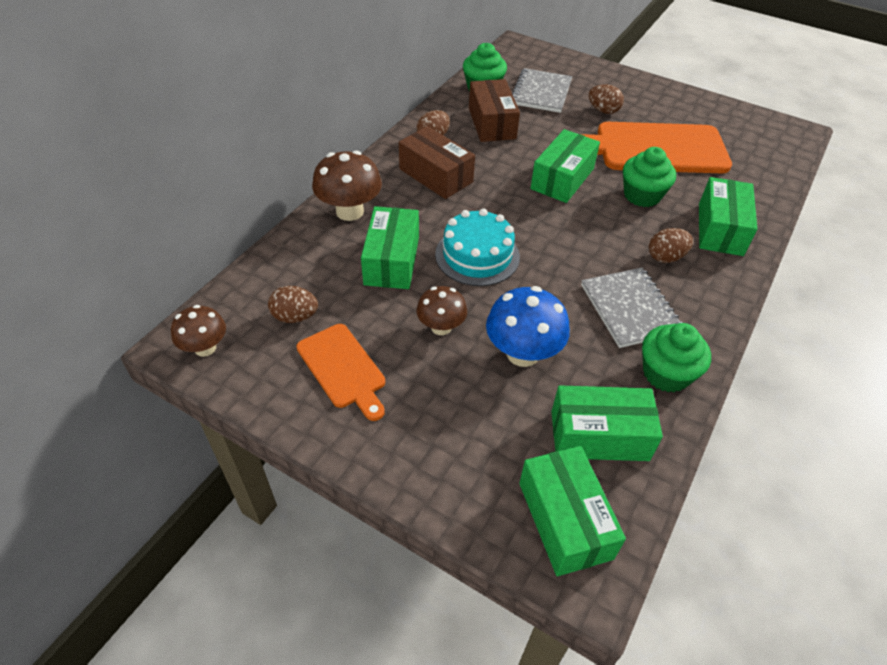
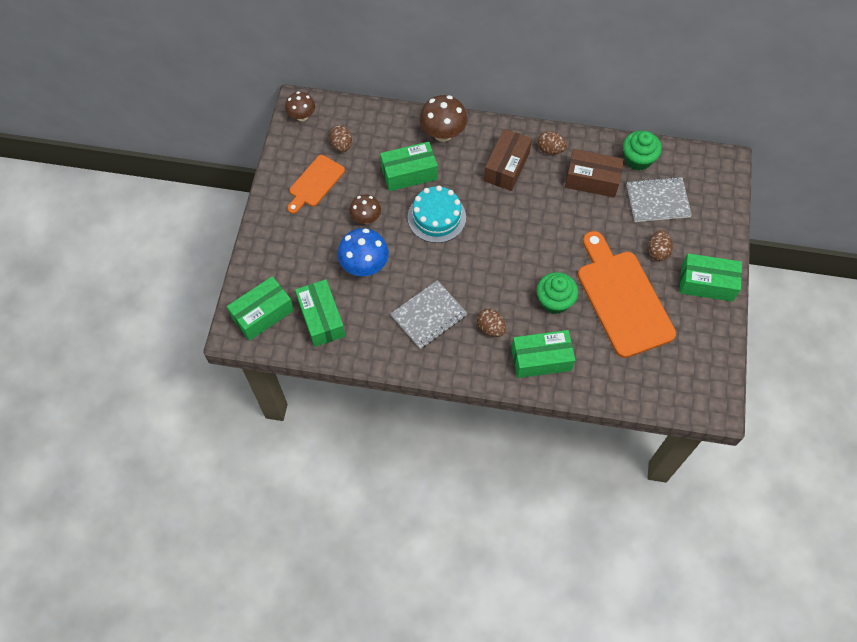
camera: 70 degrees right, 15 degrees up
brown box [469,79,520,142] -> brown box turned 45 degrees clockwise [565,149,624,198]
green box [530,129,600,203] -> green box moved to [679,253,742,302]
green cupcake [642,323,711,392] -> none

